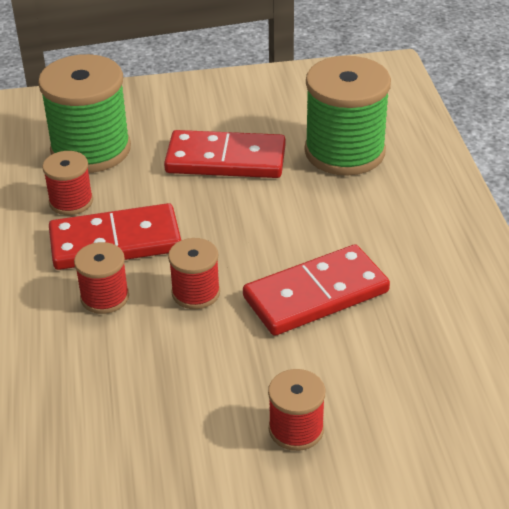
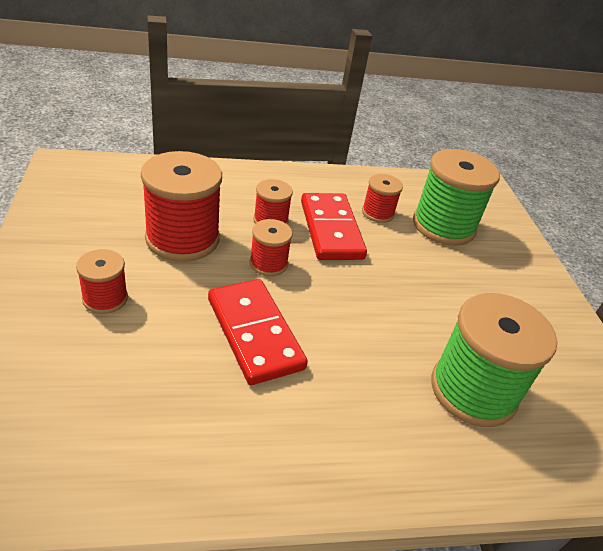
camera: 85 degrees right, 0 degrees up
red domino [164,130,286,178] -> none
none -> red spool [141,151,222,262]

